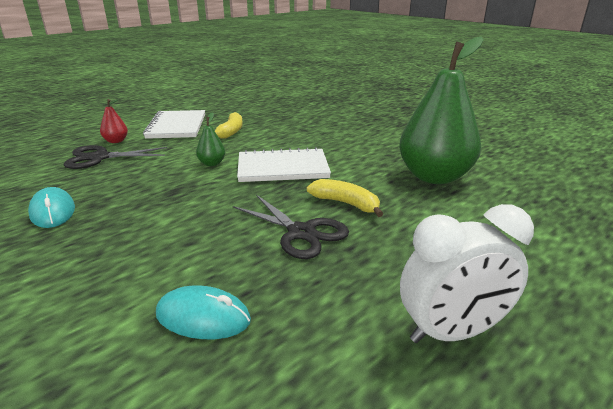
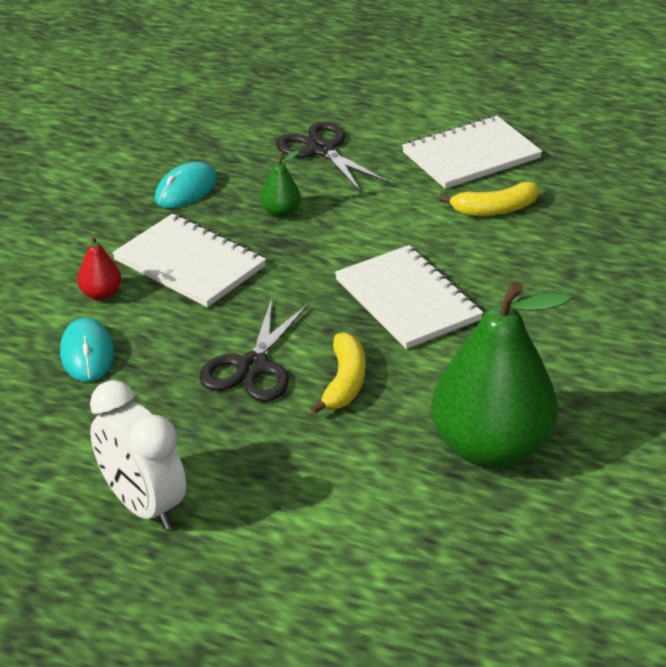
camera: 65 degrees right, 10 degrees up
red pear [100,99,128,143] -> red pear moved to [77,235,122,301]
green pear [196,112,225,166] -> green pear moved to [260,150,301,218]
none -> white notebook [112,214,266,307]

